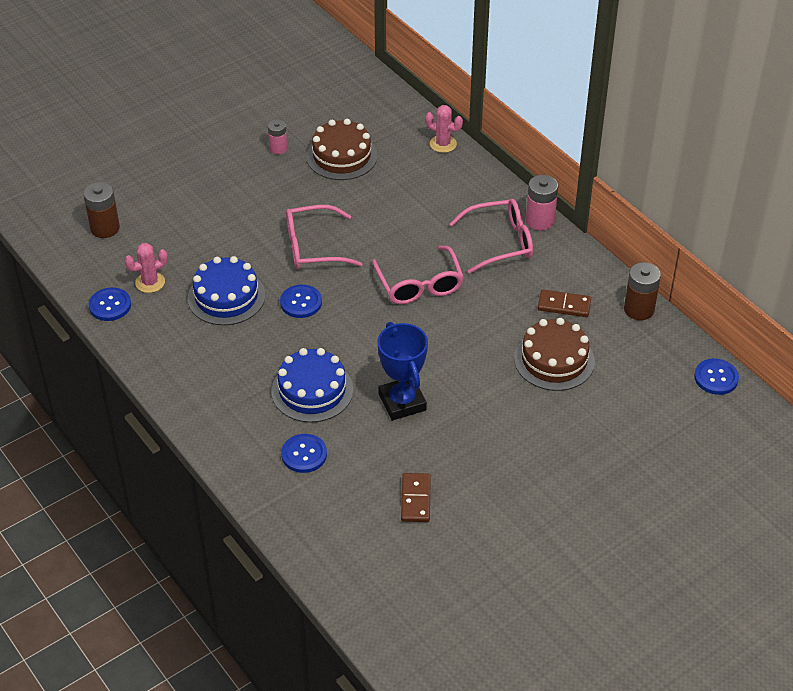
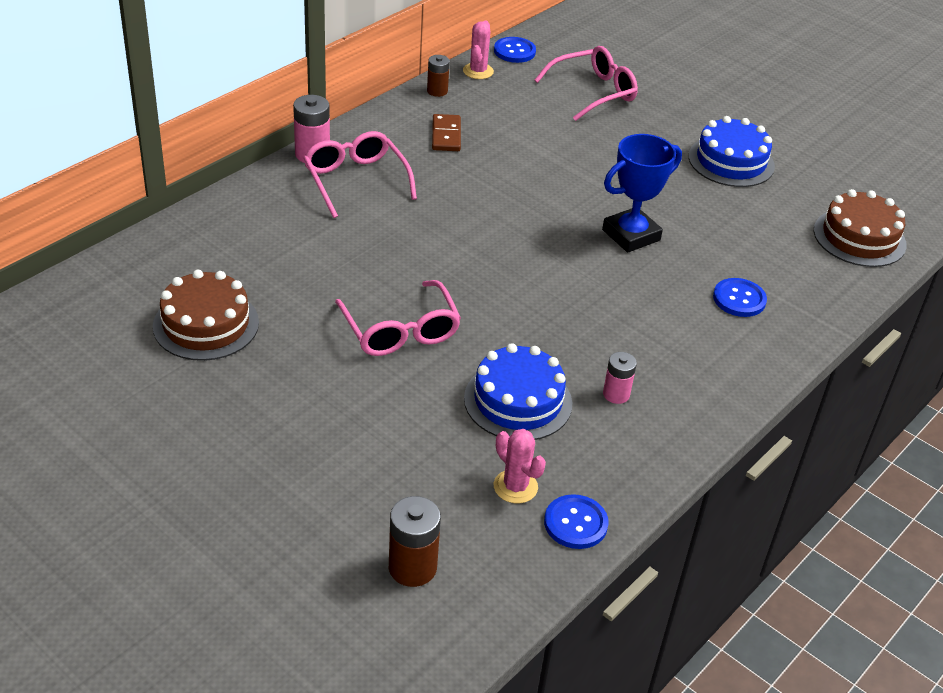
camera: 105 degrees left, 5 degrees down
pink battery [268,119,287,154] -> pink battery moved to [603,352,637,404]
blue cake [271,348,353,423] -> blue cake moved to [688,116,775,187]
blue button [280,285,322,318] -> none
pink glasses [372,245,464,304] -> pink glasses moved to [534,46,638,121]
brown domino [401,473,431,522] -> none
pink cactus [425,105,463,153] -> pink cactus moved to [463,20,494,79]
brown cake [514,318,595,391] -> brown cake moved to [814,189,907,267]
brown battery [624,262,661,320] -> brown battery [427,55,450,97], size x0.65

